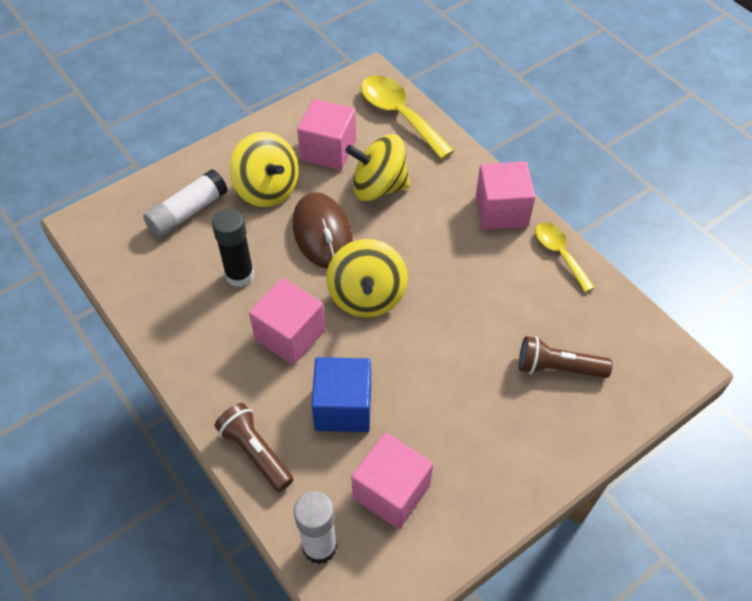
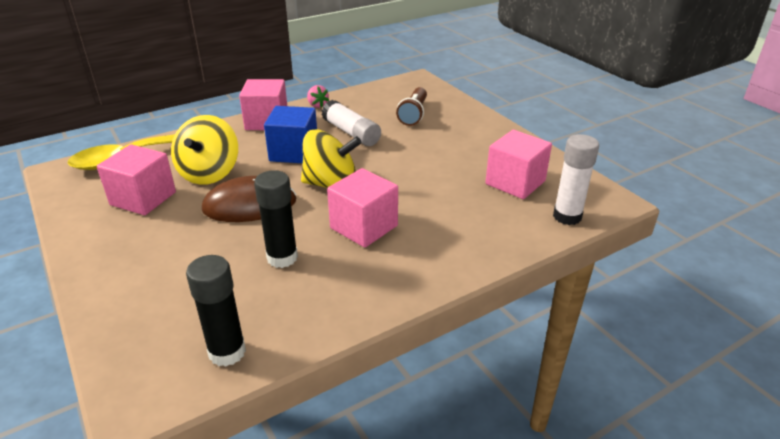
camera: 85 degrees left, 20 degrees down
white glue stick [143,170,228,238] -> white glue stick moved to [322,100,381,146]
brown flashlight [214,403,293,492] -> none
yellow spinning top [230,132,299,207] -> none
blue cube [311,357,371,432] -> blue cube moved to [264,106,317,163]
yellow spoon [535,222,595,292] -> pink strawberry [307,85,329,108]
none -> black glue stick [186,255,246,367]

